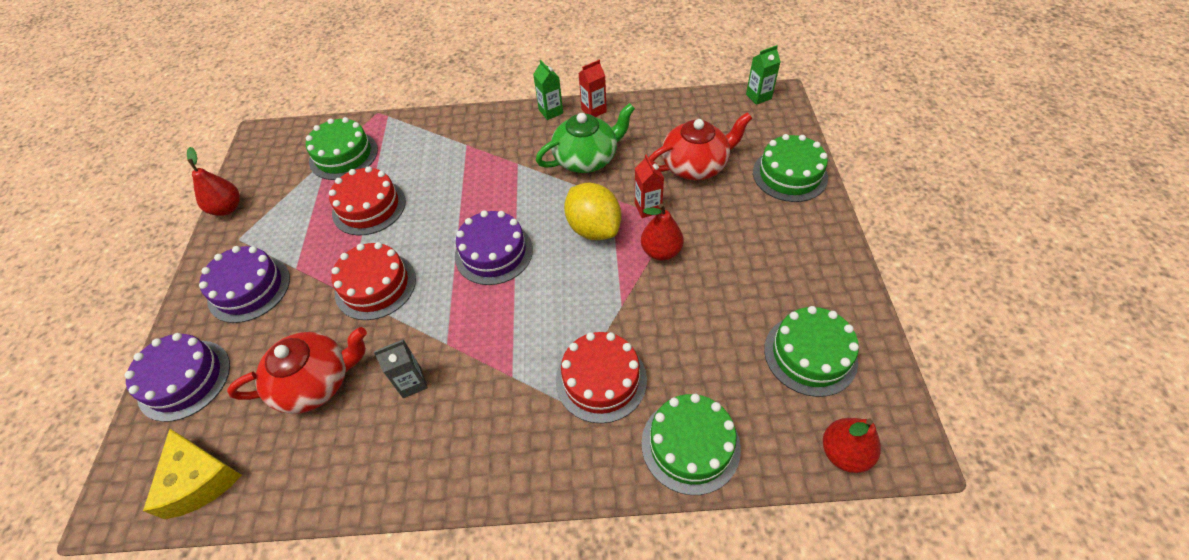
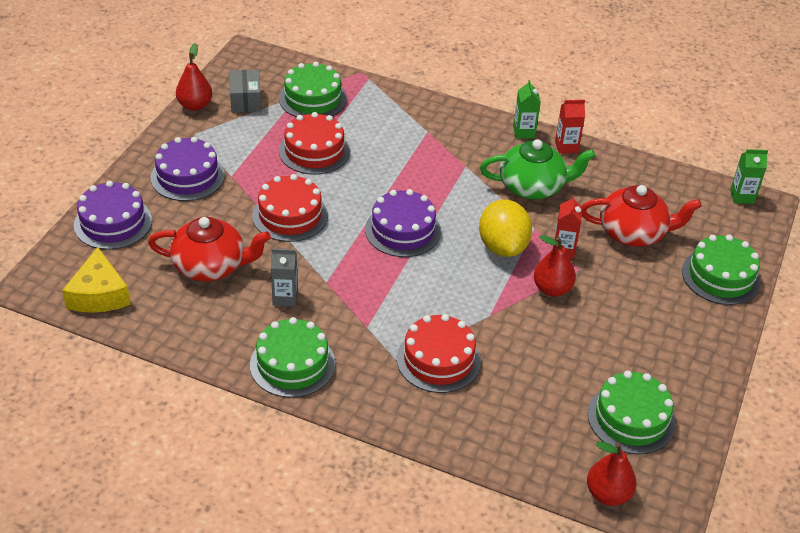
camera: 20 degrees right, 10 degrees down
green cake [642,394,741,495] -> green cake moved to [250,317,335,398]
none -> grey box [229,69,261,112]

